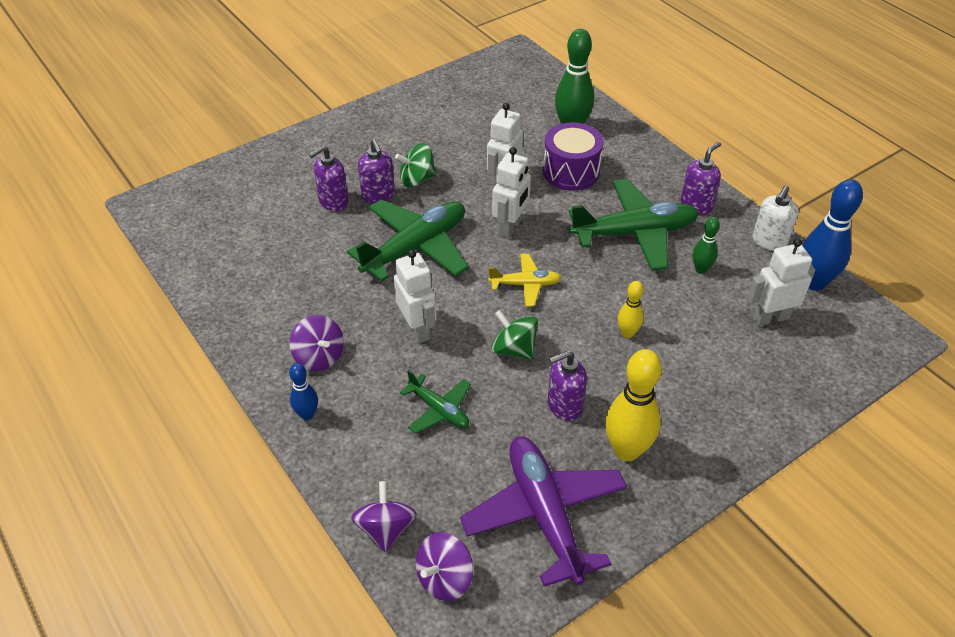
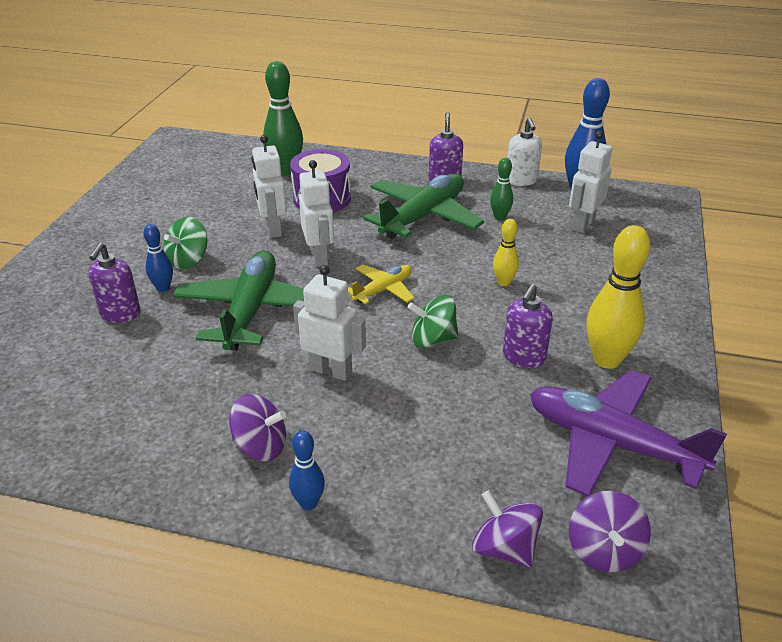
camera: 40 degrees left, 10 degrees down
purple soap dispenser [358,139,395,204] -> blue bowling pin [143,224,173,292]
green plane [400,370,471,434] -> none

